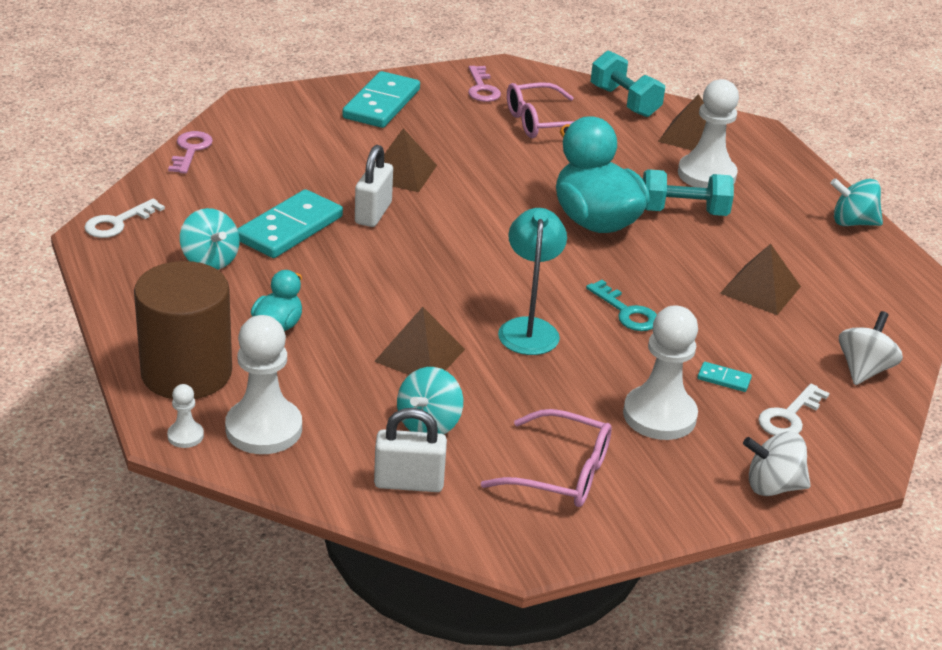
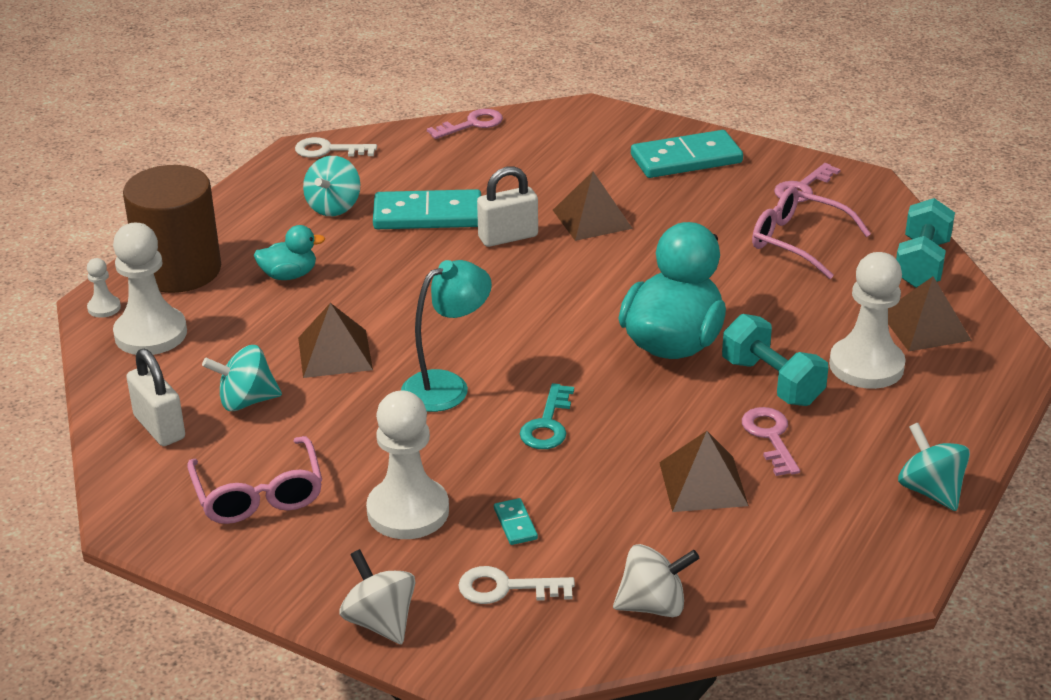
camera: 55 degrees right, 0 degrees up
none -> pink key [742,407,800,476]

